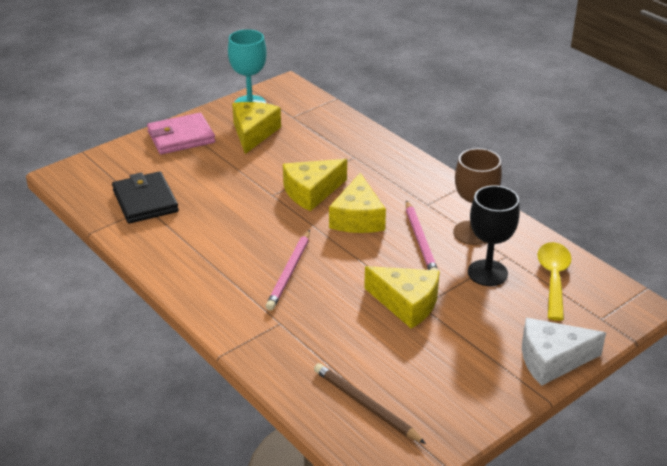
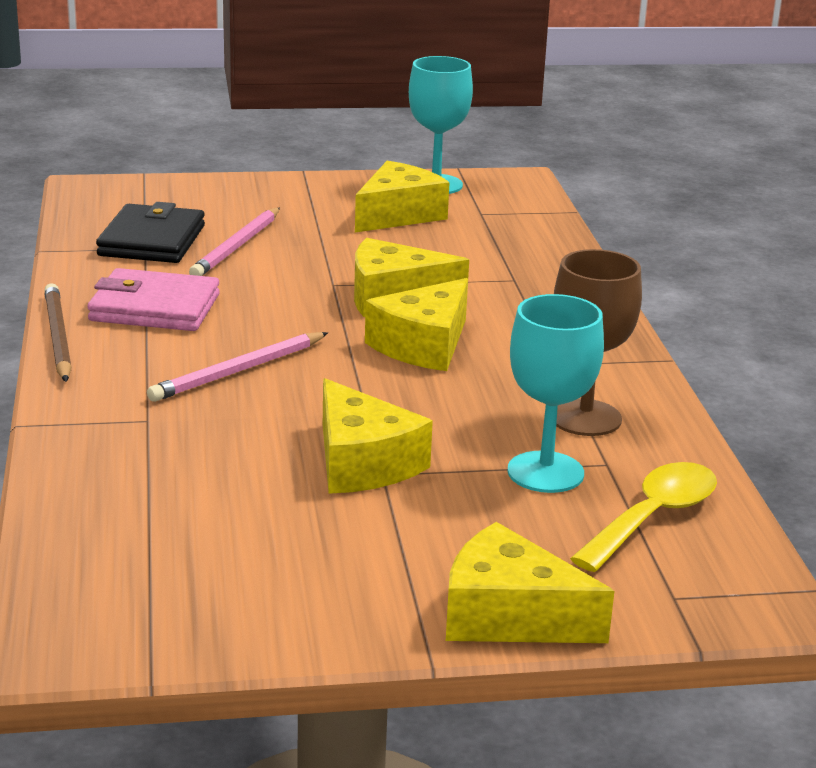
camera: 30 degrees right, 10 degrees down
pink wallet [147,113,215,154] -> pink wallet moved to [87,268,220,331]
brown pencil [314,363,426,444] -> brown pencil moved to [44,283,72,382]
pink pencil [406,200,438,270] -> pink pencil moved to [189,208,280,276]
black goblet [468,186,520,286] -> turquoise goblet [507,294,604,493]
white cheese [522,318,606,386] -> yellow cheese [446,522,614,643]

